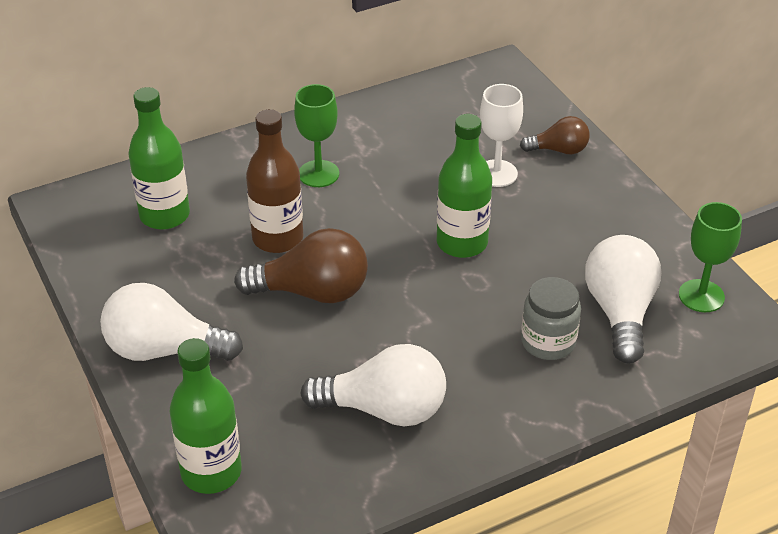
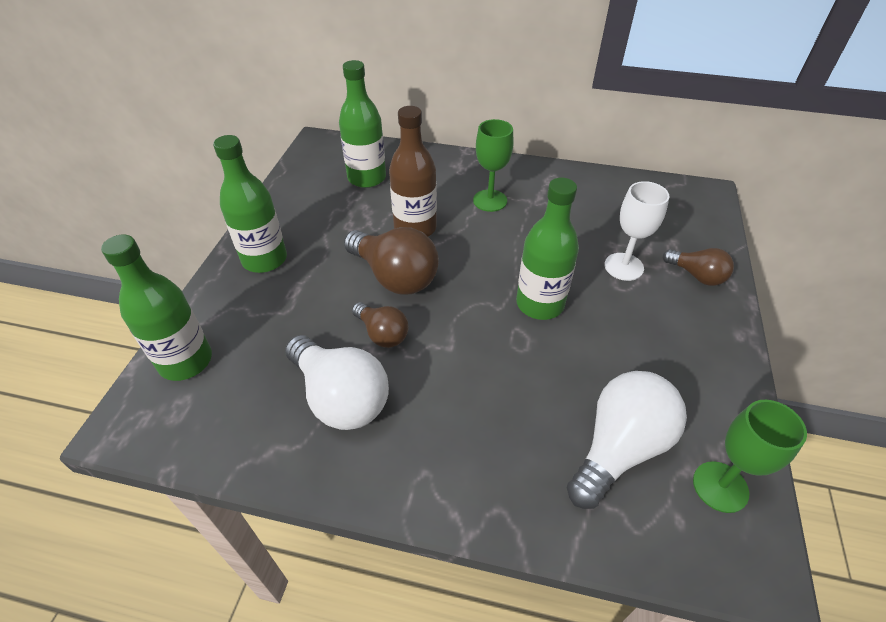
camera: 40 degrees right, 5 degrees up
white light bulb [100,283,243,361] -> green bottle [213,135,287,273]
grey jar [521,277,581,360] -> none
none -> brown light bulb [352,302,409,348]

